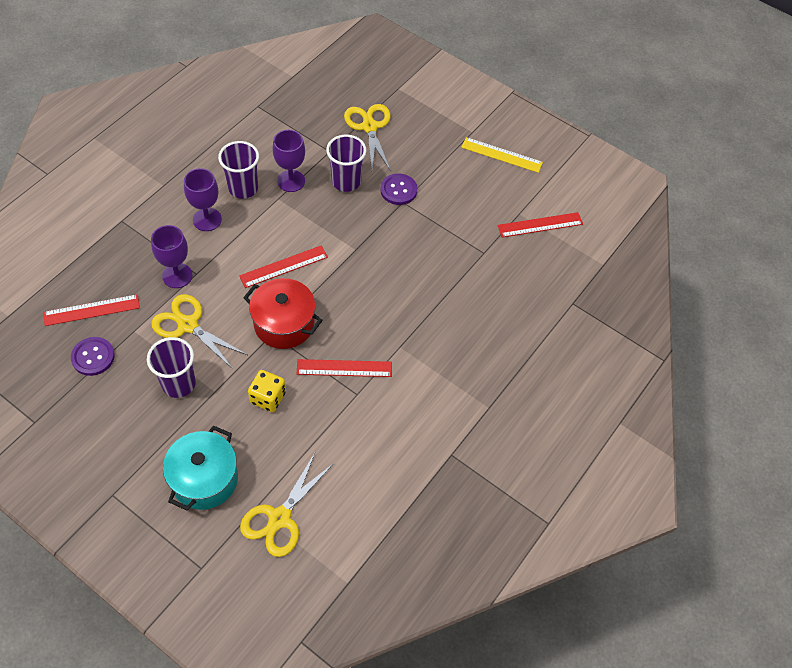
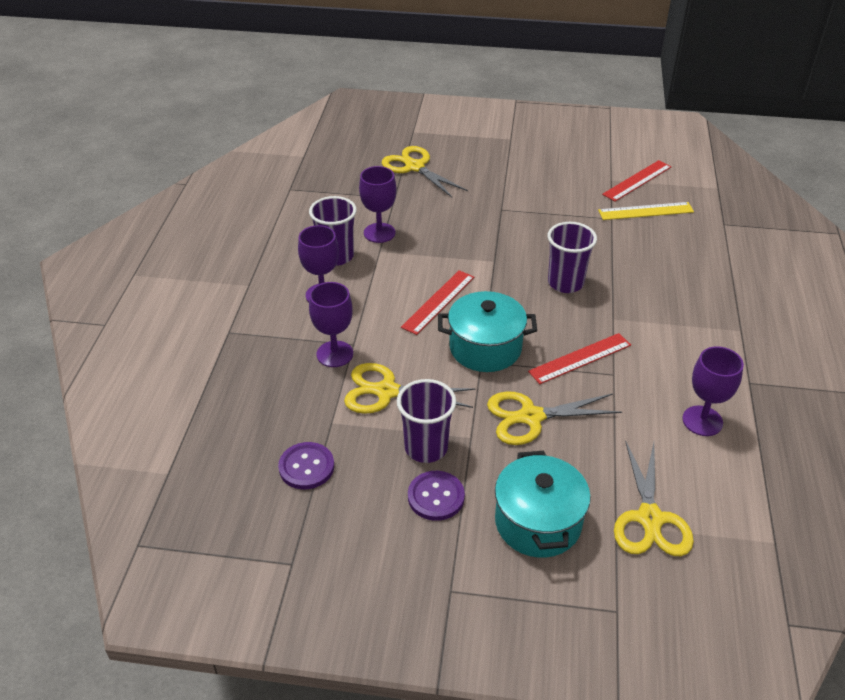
camera: 25 degrees left, 15 degrees down
red ruler [43,294,140,326] -> none
red pot [243,278,323,349] -> turquoise pot [438,291,537,372]
yellow dice [248,370,286,412] -> yellow scissors [487,391,622,445]
purple cup [326,135,366,192] -> purple cup moved to [548,222,597,293]
purple button [381,173,417,205] -> purple button moved to [408,471,465,521]
yellow ruler [461,137,543,173] -> yellow ruler moved to [598,202,694,220]
none -> purple goblet [682,346,744,436]

